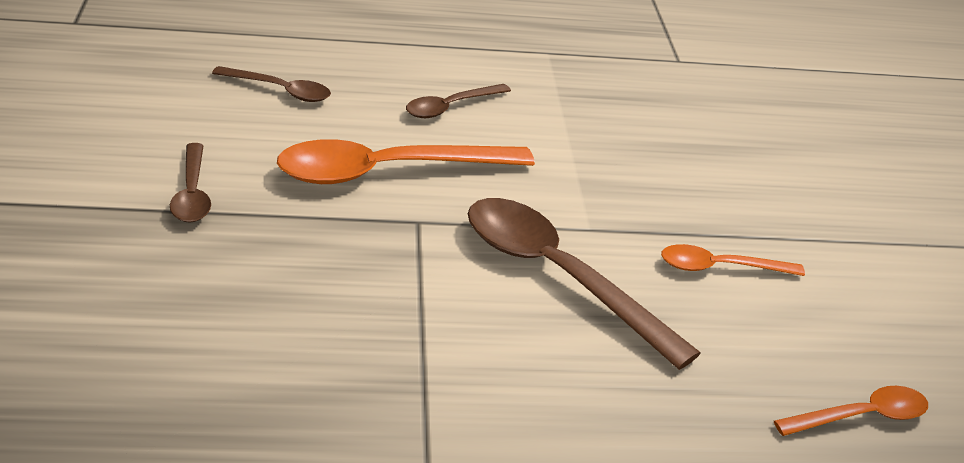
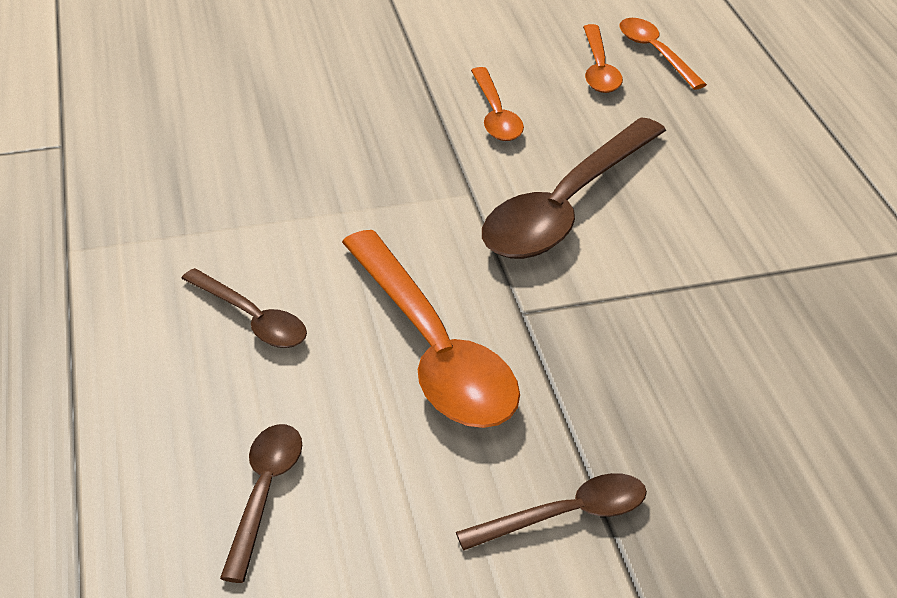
camera: 95 degrees left, 5 degrees up
none -> orange spoon [583,24,623,93]

